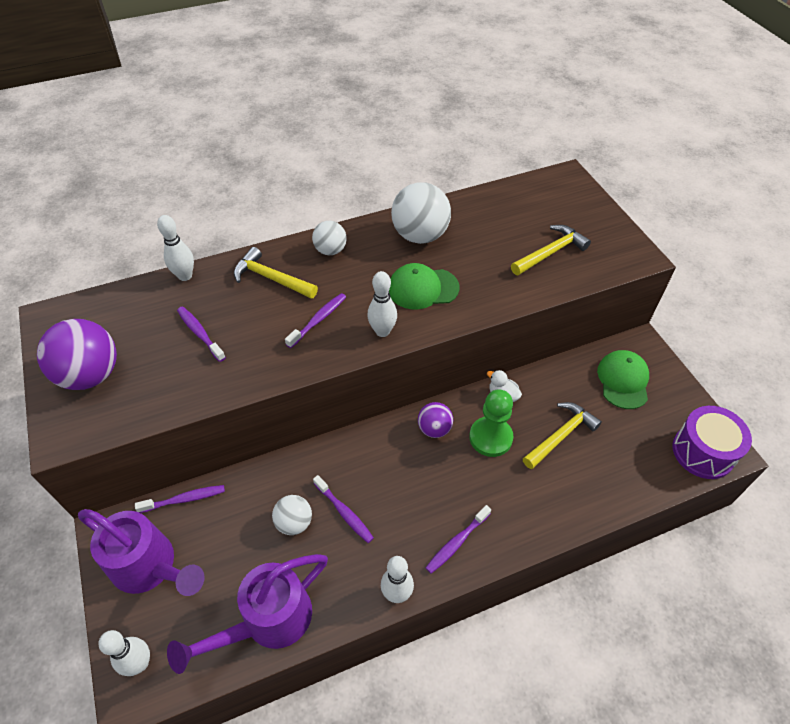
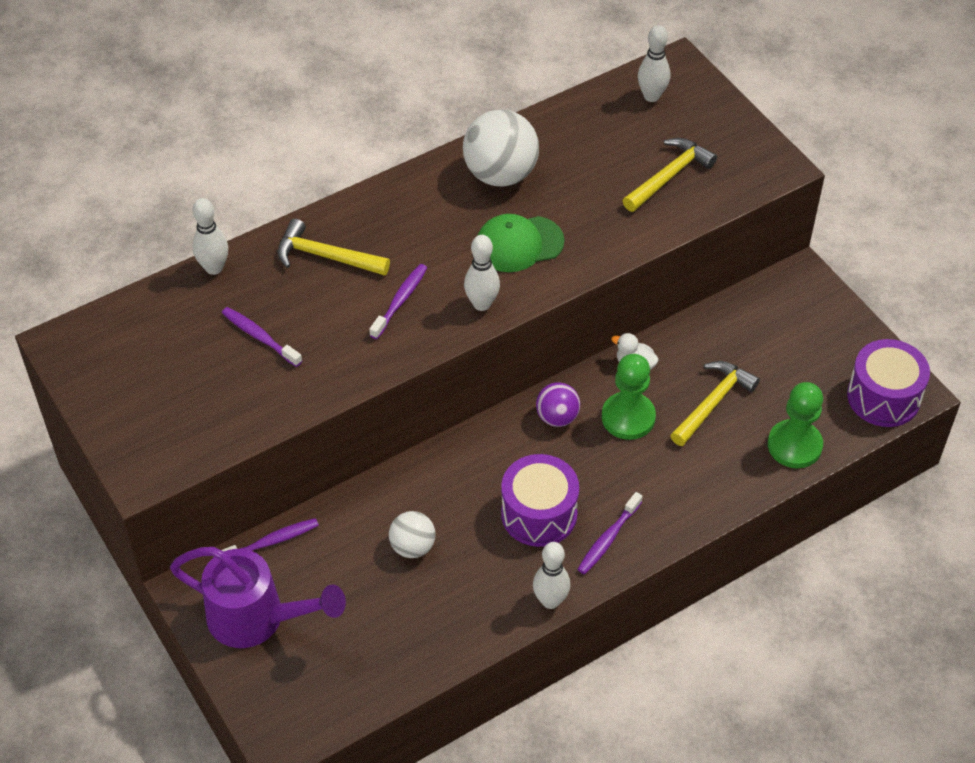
camera: 10 degrees left, 0 degrees up
purple ball [37,319,117,390] -> none
white bowling pin [98,630,150,676] -> white bowling pin moved to [638,25,670,102]
purple watering can [167,554,328,674] -> none
white ball [312,221,347,255] -> none
purple toothbrush [313,475,374,543] -> none
green cap [597,350,649,409] -> none
none -> purple drum [501,454,579,547]
none -> green pawn [768,382,823,468]

